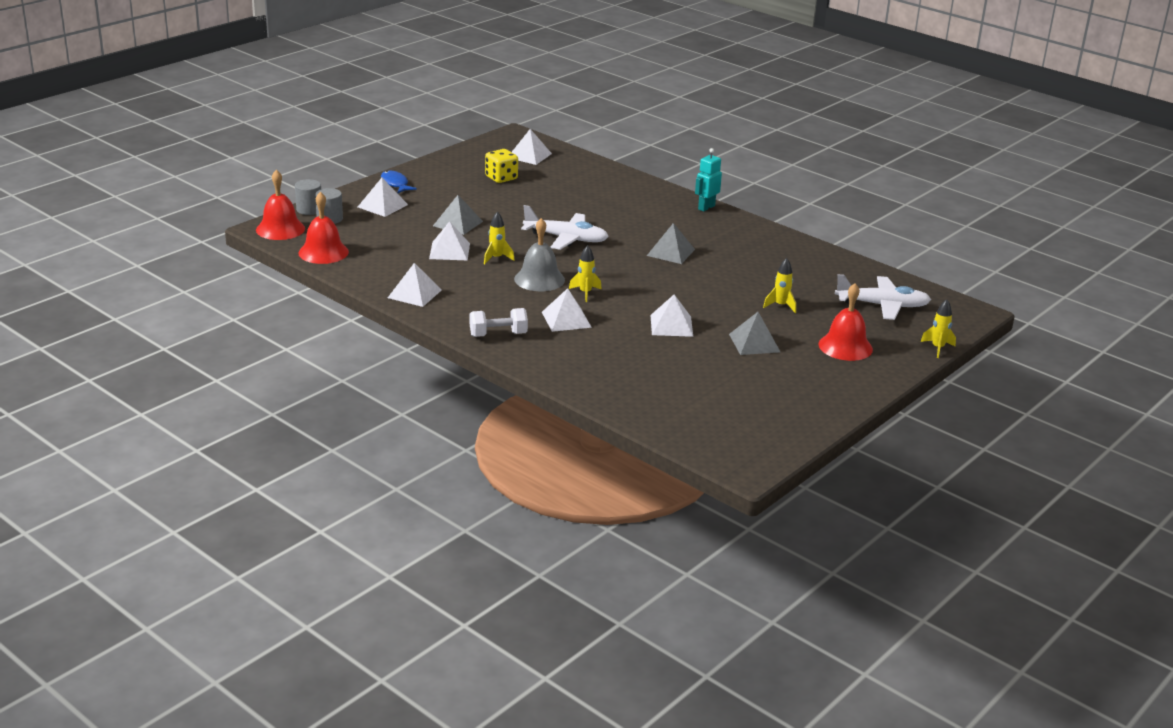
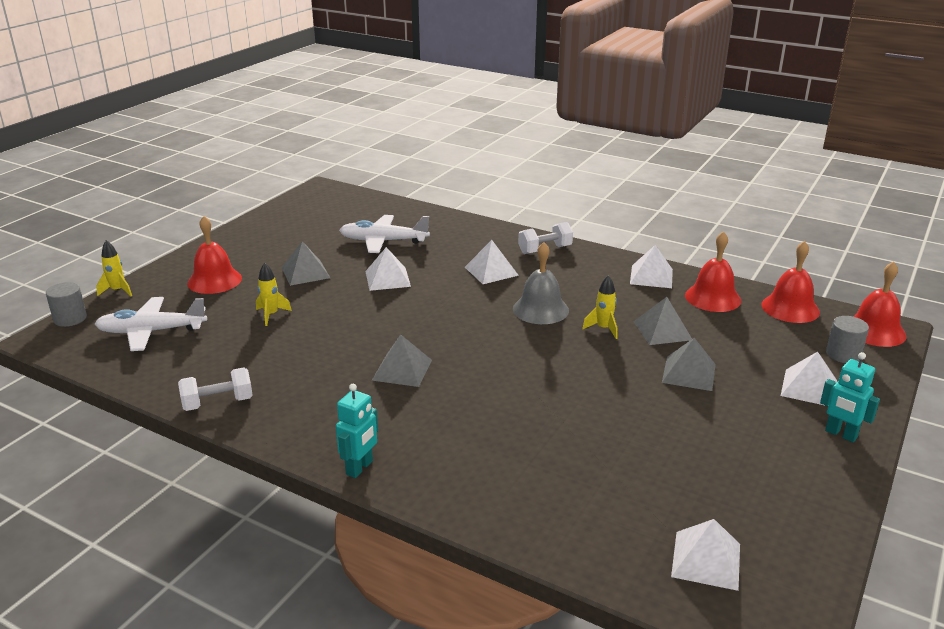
camera: 170 degrees right, 0 degrees up
grey cylinder [295,179,321,215] -> grey cylinder moved to [46,282,87,327]
blue fish [381,170,417,193] -> turquoise robot [820,352,880,442]
white pyramid [429,221,470,260] -> grey pyramid [633,297,692,345]
yellow dice [485,149,518,183] -> none
white plane [521,205,609,250] -> white plane moved to [339,215,430,253]
yellow rocket [569,245,602,302] -> none
none -> white dumbbell [178,367,253,411]
none -> red bell [685,231,741,312]

